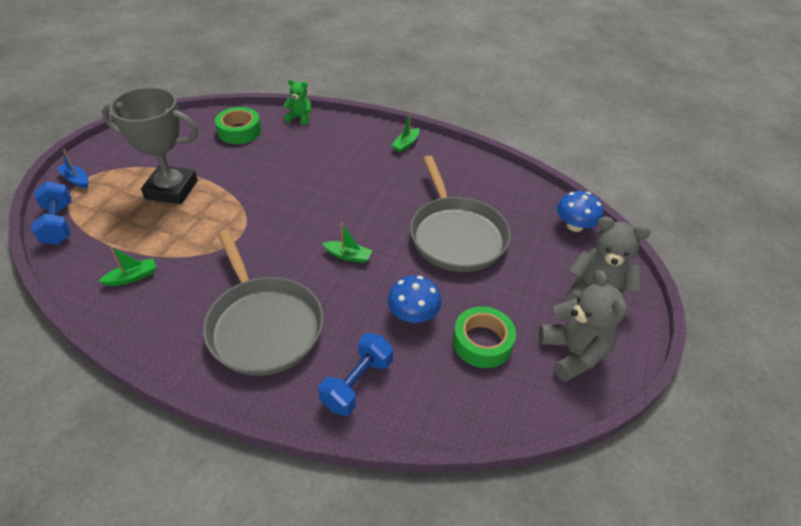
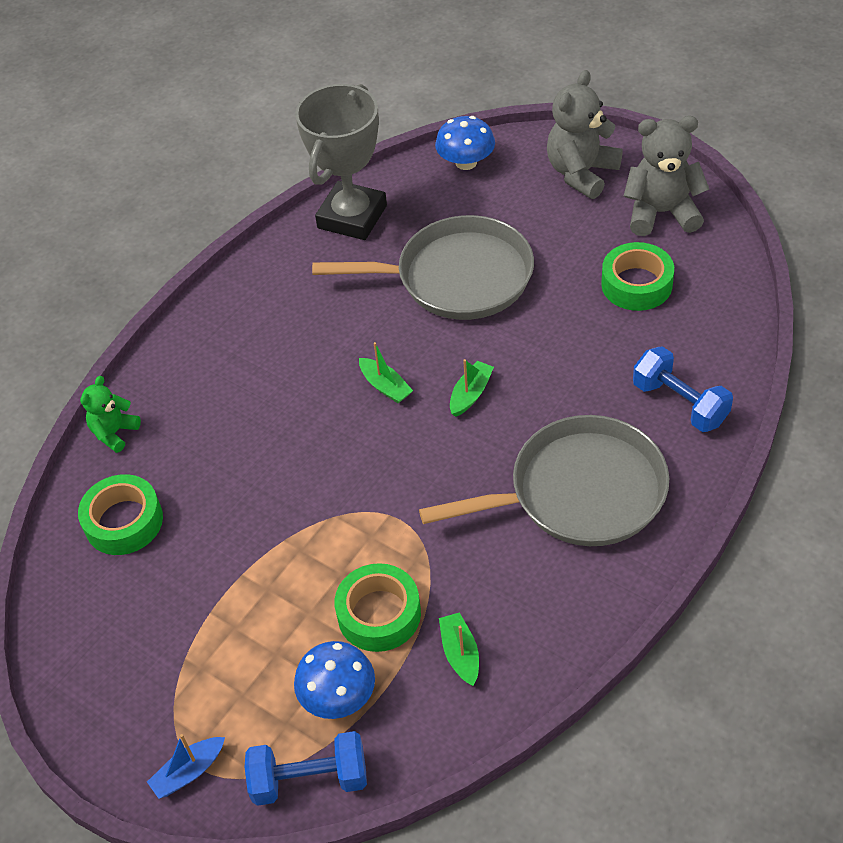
camera: 70 degrees left, 5 degrees up
grey trophy [102,87,198,204] -> grey trophy moved to [295,84,387,240]
blue mushroom [387,275,442,323] -> blue mushroom moved to [294,641,375,719]
green boat [391,112,420,153] -> green boat moved to [359,342,413,403]
none -> green tape [334,563,421,652]

